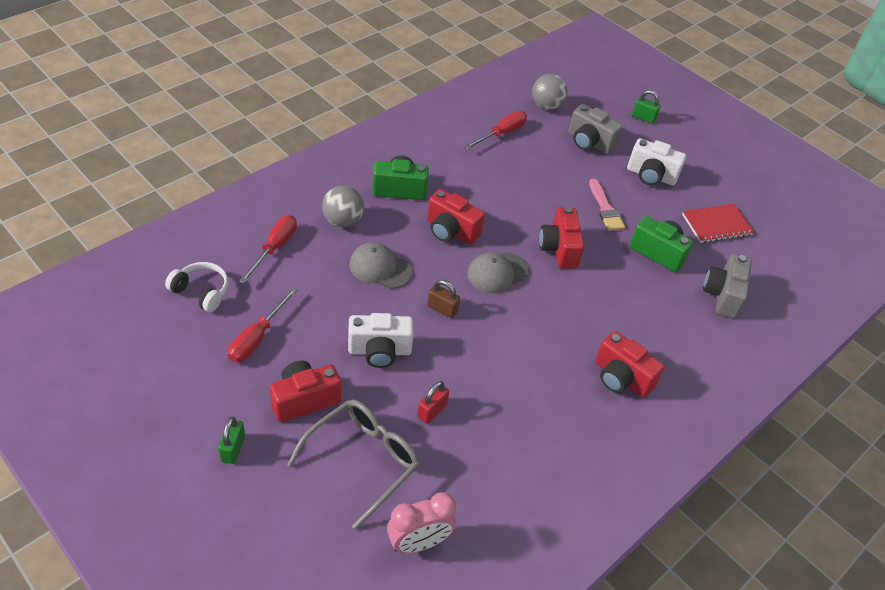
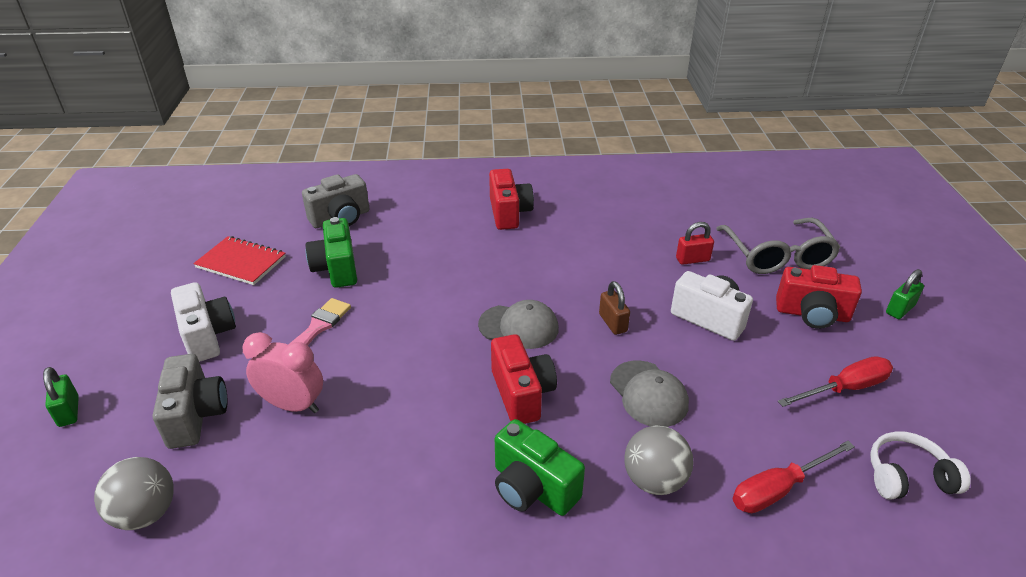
camera: 135 degrees left, 10 degrees down
white headphones [165,262,229,312] -> white headphones turned 105 degrees clockwise [870,431,971,500]
grey glasses [287,399,420,530] -> grey glasses turned 90 degrees counterclockwise [716,218,841,274]
pink clock [387,492,456,553] -> pink clock moved to [242,332,323,413]
red screwdriver [464,111,527,150] -> none
red camera [539,207,584,269] -> none

